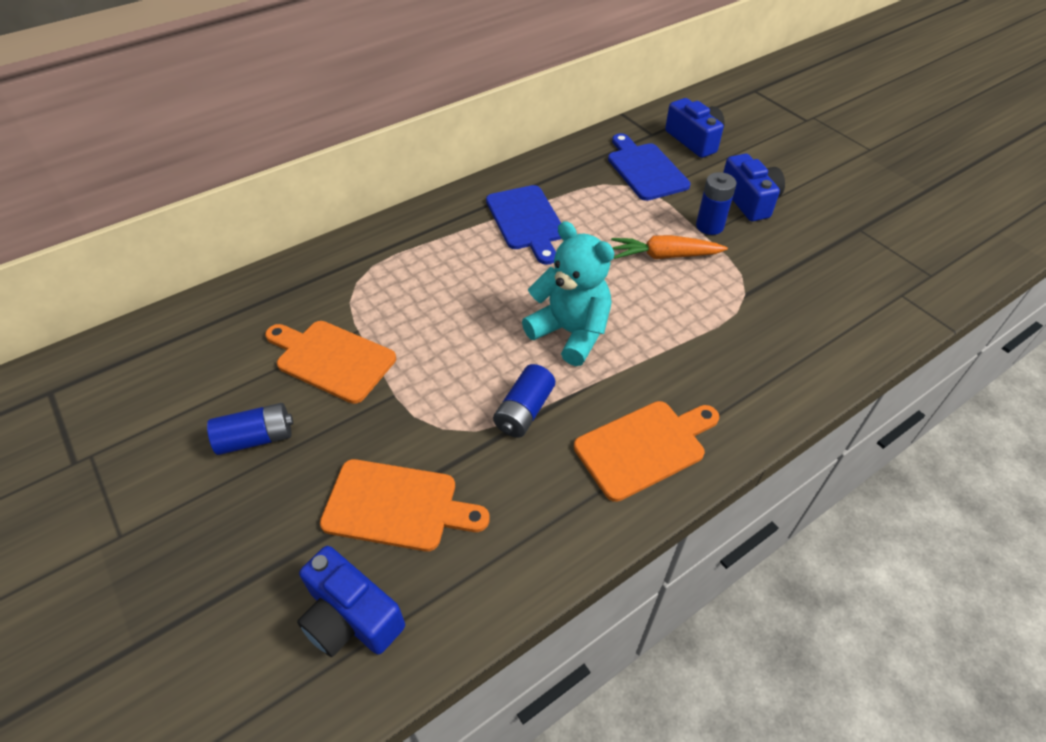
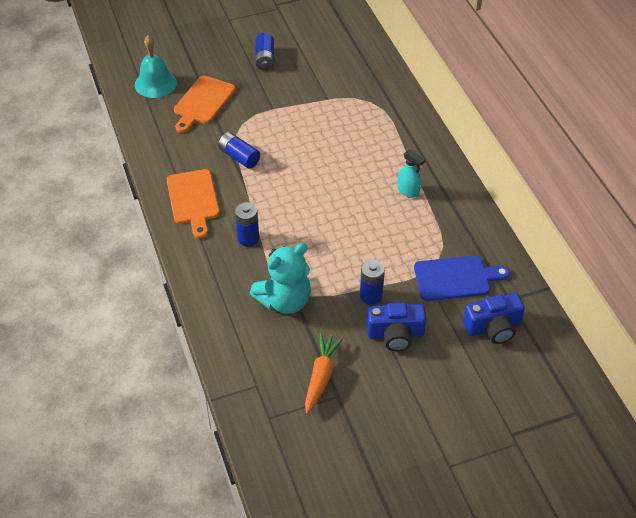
camera: 105 degrees right, 0 degrees up
orange cutting board [265,321,396,404] -> none
blue camera [297,546,405,657] -> turquoise bell [135,35,177,98]
blue cutting board [486,185,561,265] -> turquoise spray bottle [397,149,425,198]
turquoise teddy bear [522,221,614,366] -> turquoise teddy bear moved to [250,243,311,314]
orange carrot [611,235,728,259] -> orange carrot moved to [305,333,343,414]
none -> blue battery [235,202,259,247]

